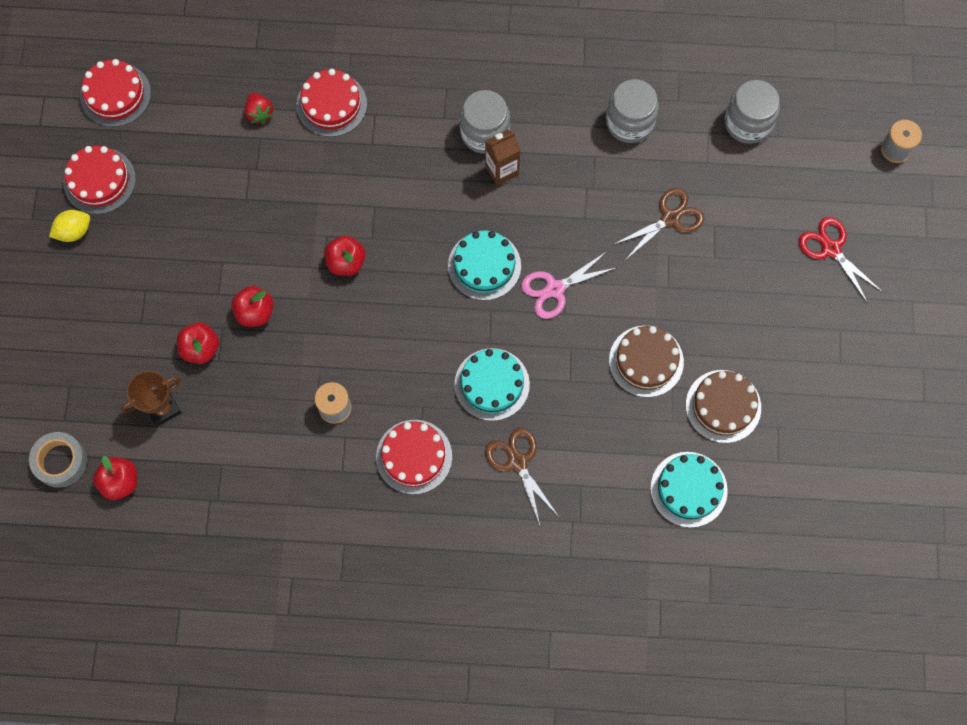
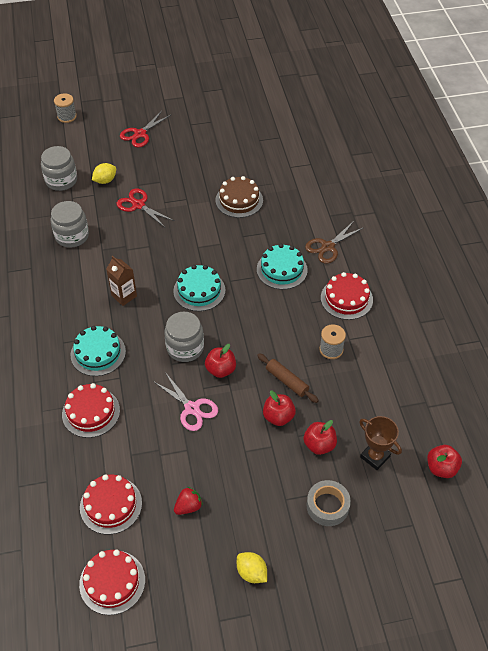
camera: 105 degrees left, 20 degrees down
grey tape [29,432,87,488] -> grey tape moved to [307,480,351,526]
red cake [63,146,136,214] -> red cake moved to [80,474,142,534]
red strawberry [244,92,273,124] -> red strawberry moved to [174,487,203,515]
grey jar [460,90,510,154] -> grey jar moved to [164,312,204,362]
pink scissors [521,252,618,319] -> pink scissors moved to [153,372,218,431]
brown scissors [613,188,705,259] -> red scissors [116,189,175,227]
turquoise cake [650,452,728,528] -> turquoise cake moved to [71,326,126,376]
brown cake [686,370,761,443] -> none
none -> yellow lemon [92,163,116,184]
none -> brown rolling pin [257,353,319,403]

